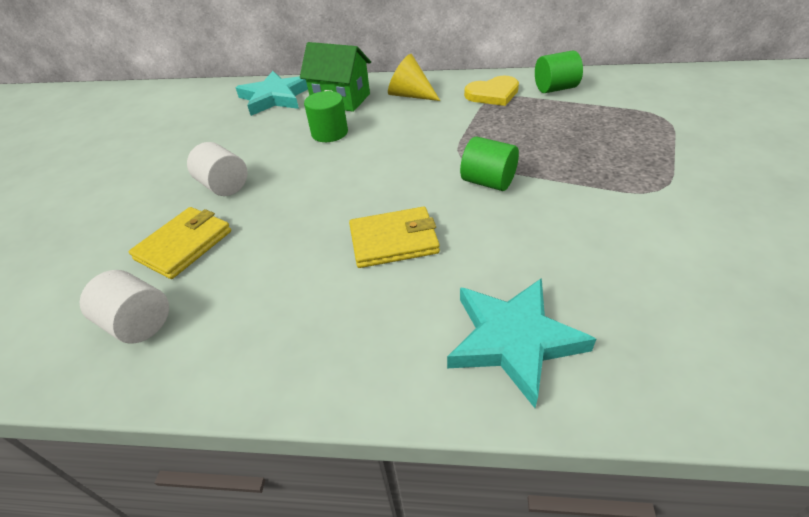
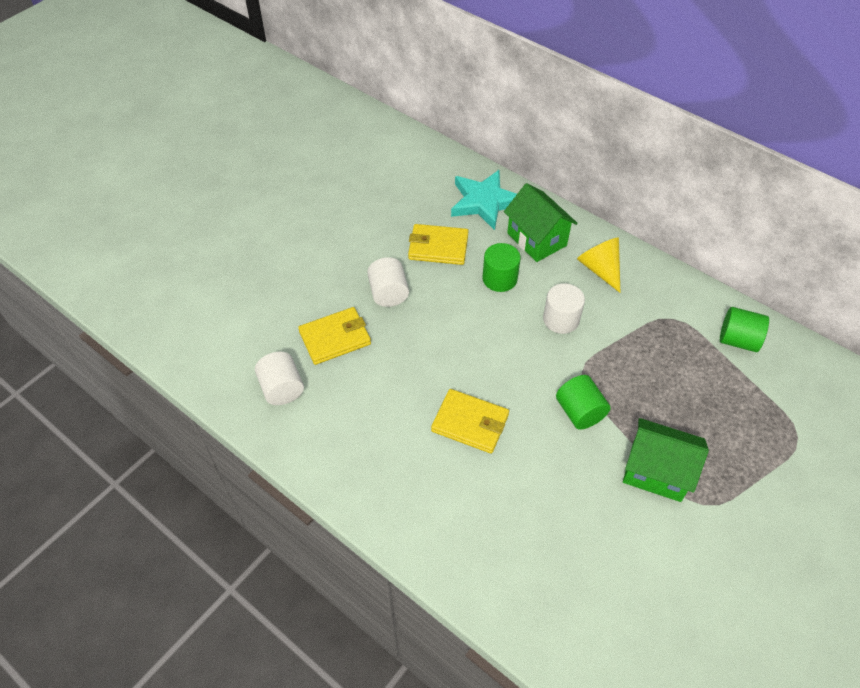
camera: 30 degrees right, 10 degrees up
turquoise star [447,278,596,408] -> none
yellow heart [464,76,519,106] -> none
none -> yellow wallet [408,224,469,265]
none -> white cylinder [543,283,585,334]
none -> green house [623,418,709,502]

